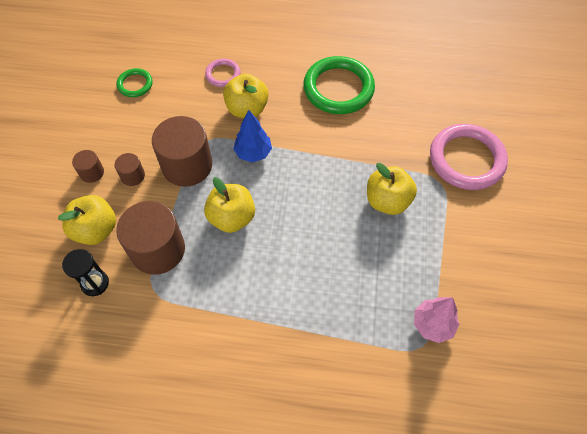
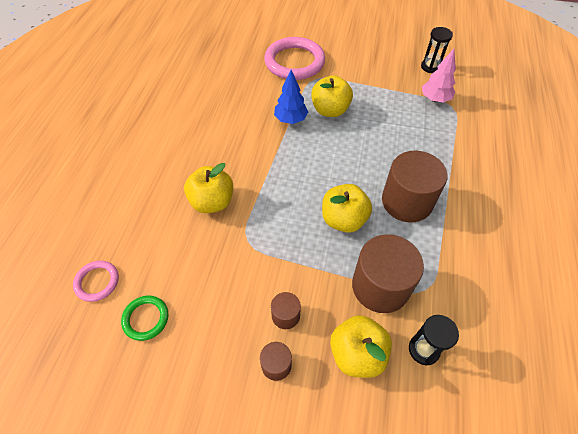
camera: 85 degrees left, 5 degrees down
brown cylinder [152,116,212,187] -> brown cylinder moved to [382,151,448,222]
pink ring [205,59,241,87] -> pink ring moved to [73,261,119,302]
blue tree [233,110,272,162] -> blue tree moved to [274,70,308,124]
green ring [303,56,375,114] -> none
none -> black hourglass [421,27,453,73]

